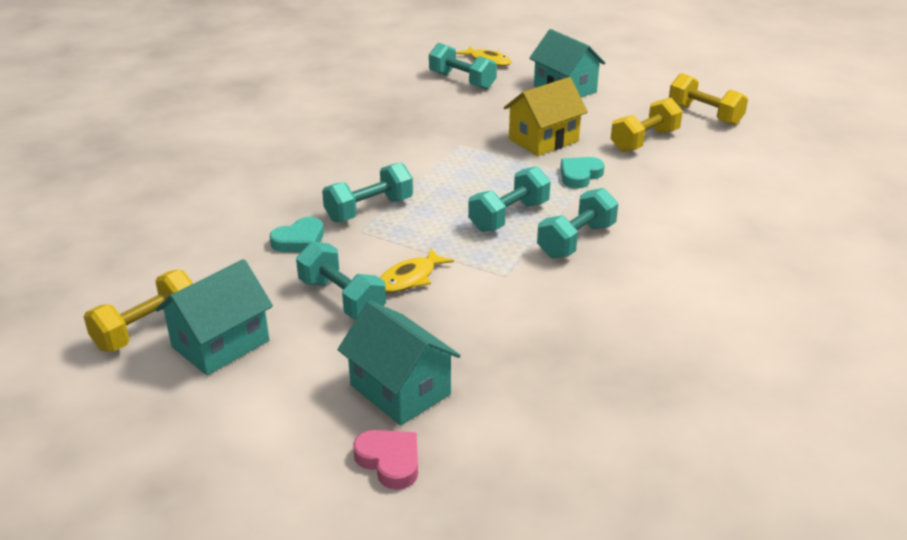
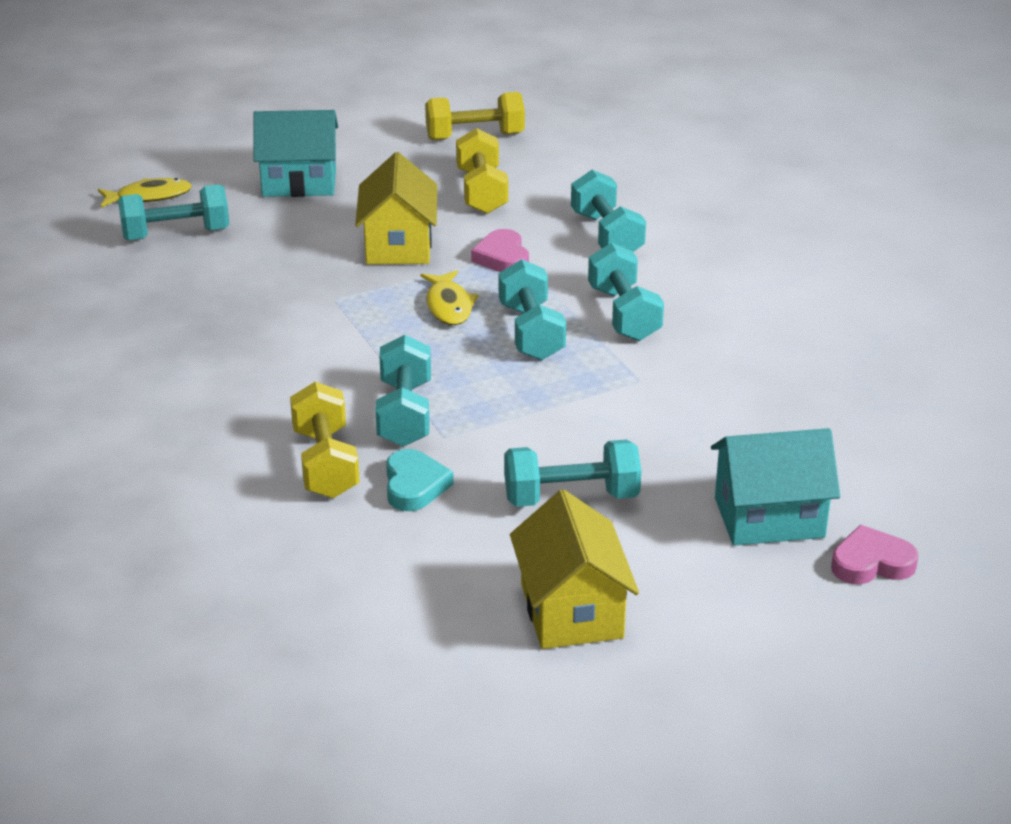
camera: 55 degrees left, 0 degrees up
yellow dumbbell [84,269,193,351] -> yellow dumbbell moved to [290,382,360,498]
turquoise house [155,259,273,375] -> yellow house [510,489,639,649]
yellow fish [380,248,454,293] -> yellow fish moved to [420,270,479,325]
turquoise heart [560,157,604,188] -> pink heart [471,229,529,272]
none -> turquoise dumbbell [571,170,646,252]

